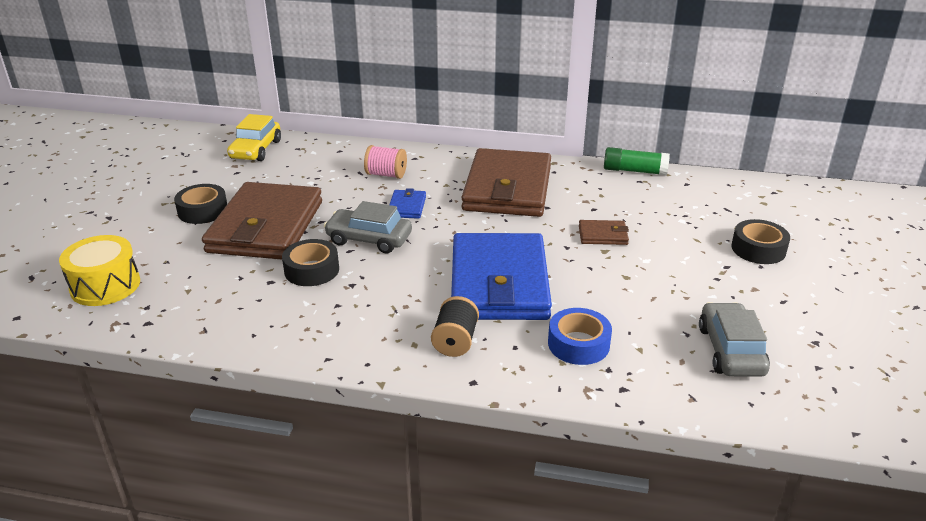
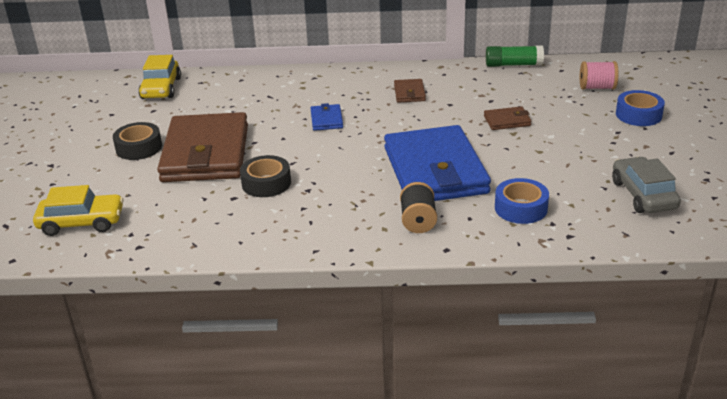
camera: 10 degrees left, 0 degrees up
yellow drum [59,235,140,306] -> yellow car [33,185,124,236]
grey car [324,201,412,253] -> none
pink spool [364,145,407,179] -> pink spool moved to [580,61,618,90]
brown wallet [461,148,551,217] -> brown wallet [394,79,426,103], size x0.41
black tape [731,219,790,264] -> blue tape [616,90,665,126]

